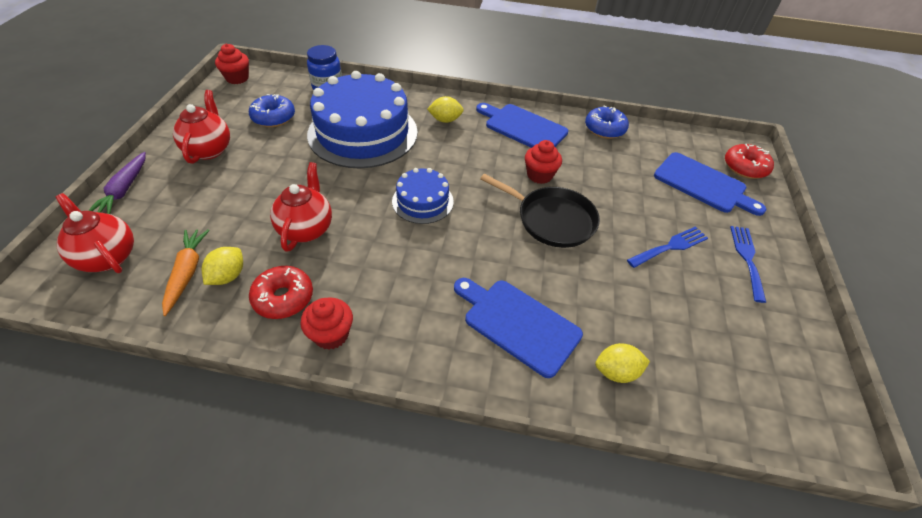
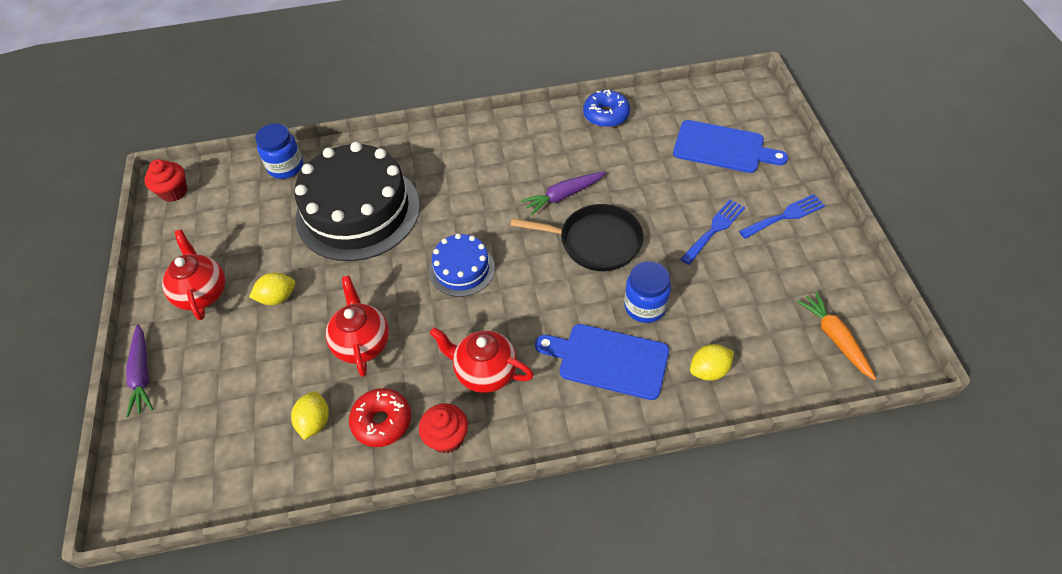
camera: 15 degrees left, 5 degrees up
red teapot [56,193,134,273] -> red teapot moved to [430,327,534,393]
orange carrot [162,229,209,316] -> orange carrot moved to [797,292,876,380]
blue donut [249,94,295,127] -> none
blue cake [307,71,418,168] -> black cake [294,142,420,261]
yellow lemon [427,96,464,123] -> yellow lemon moved to [249,272,295,305]
blue cutting board [476,103,568,148] -> none
red cupcake [525,140,562,184] -> purple carrot [521,171,606,215]
red donut [725,144,774,179] -> none
blue fork [730,226,766,303] -> blue fork turned 75 degrees clockwise [739,194,825,239]
none -> blue jar [624,261,671,323]

